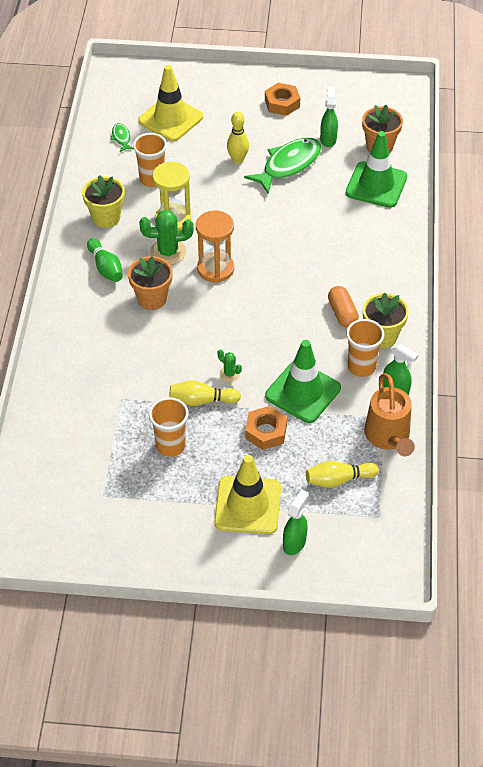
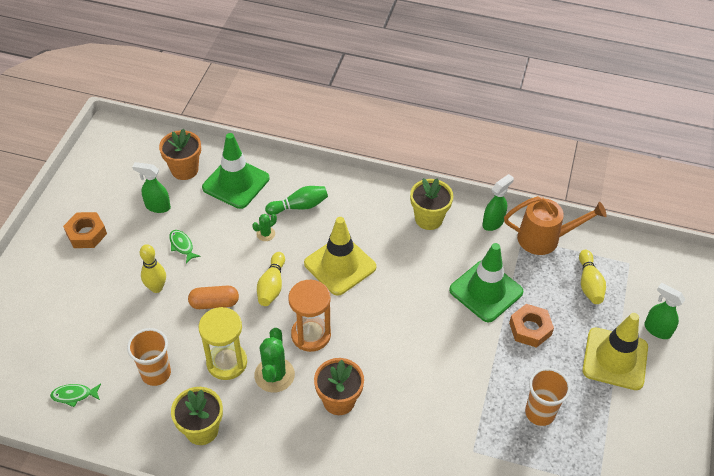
camera: 80 degrees left, 0 degrees up
green bowling pin [87,238,123,282] -> green bowling pin moved to [265,186,328,215]
yellow traffic cone [138,65,203,141] -> yellow traffic cone moved to [304,217,376,296]
yellow bowling pin [169,380,241,406] -> yellow bowling pin moved to [257,252,285,306]
green cactus [217,349,242,382] -> green cactus moved to [252,214,277,241]
green fish [244,138,321,194] -> green fish [169,230,201,264], size x0.46
orange capsule [328,286,359,327] -> orange capsule moved to [188,286,239,309]
orange cup [346,319,384,377] -> none

